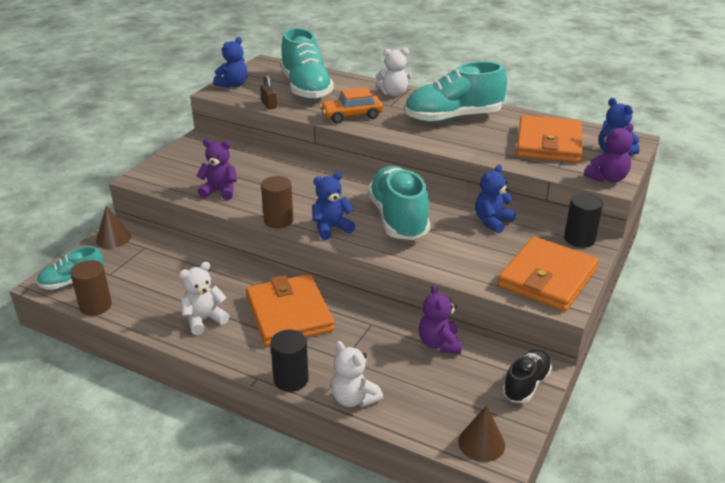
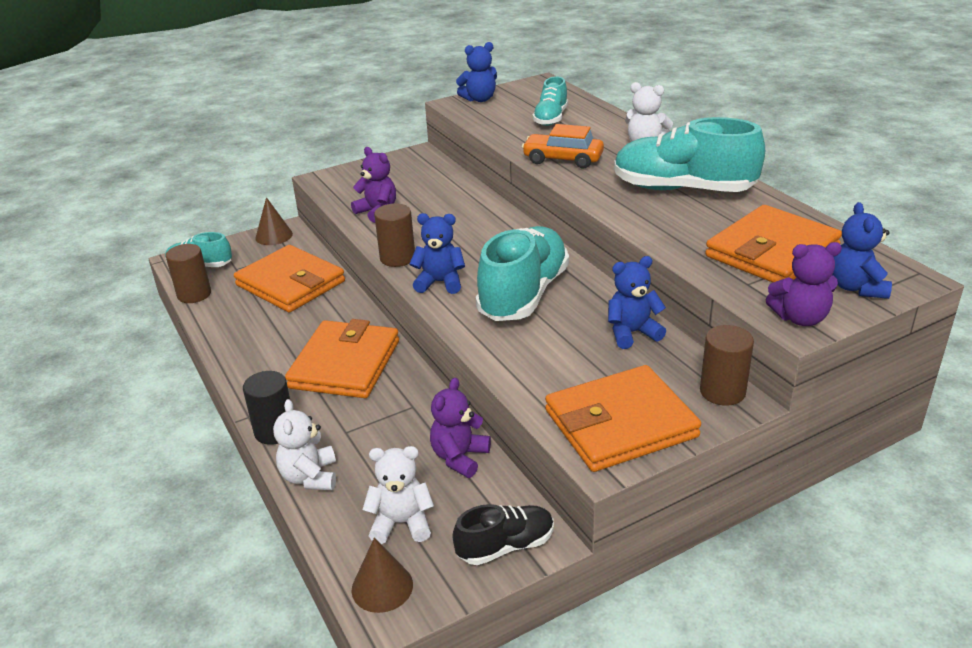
camera: 35 degrees right, 0 degrees up
white teddy bear [179,262,229,335] -> white teddy bear moved to [362,446,434,544]
brown padlock [260,75,277,109] -> none
turquoise shoe [281,28,334,100] -> turquoise shoe [532,76,568,126], size x0.55
black cylinder [564,193,603,248] -> brown cylinder [700,325,754,406]
none -> orange wallet [234,245,345,312]

